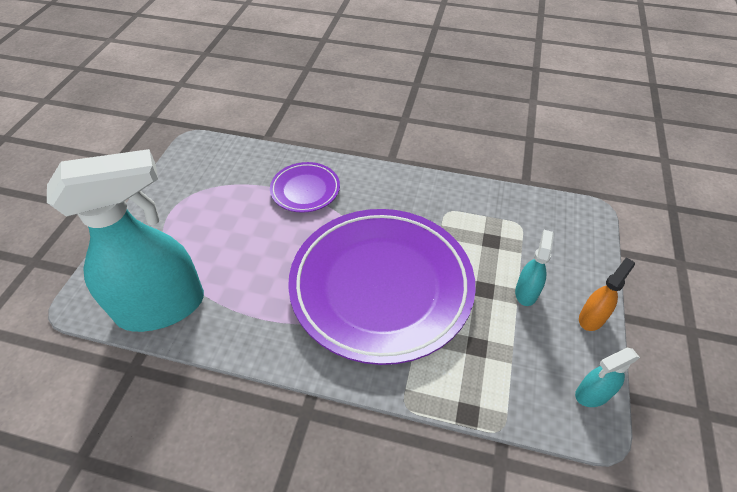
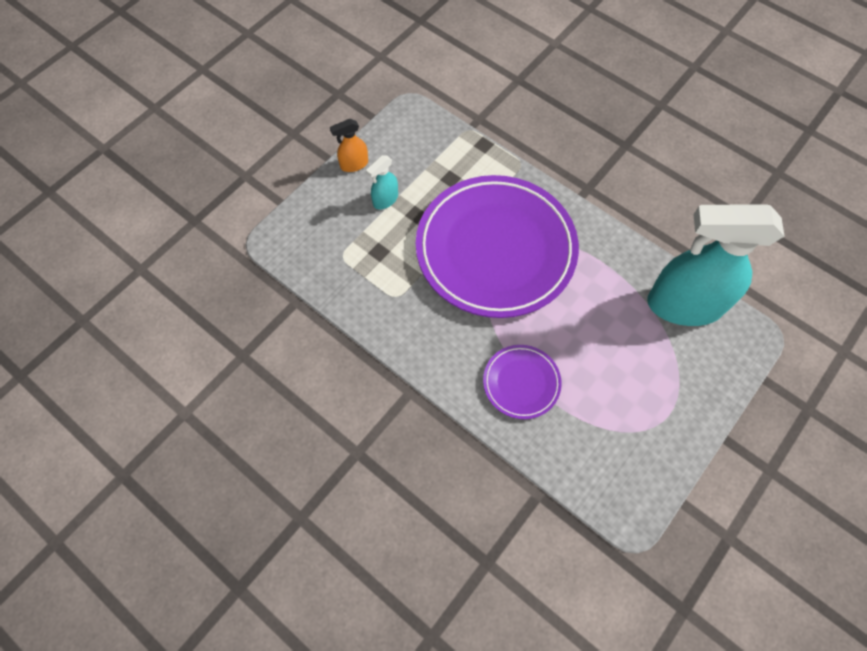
camera: 155 degrees left, 15 degrees up
turquoise spray bottle [575,348,640,407] -> none

